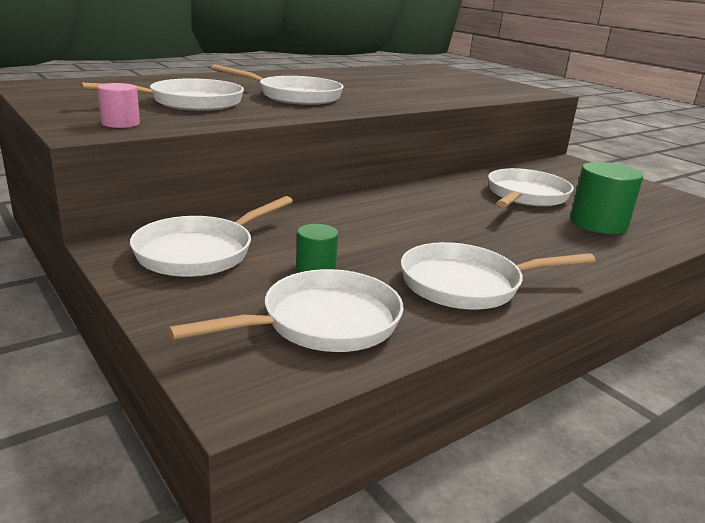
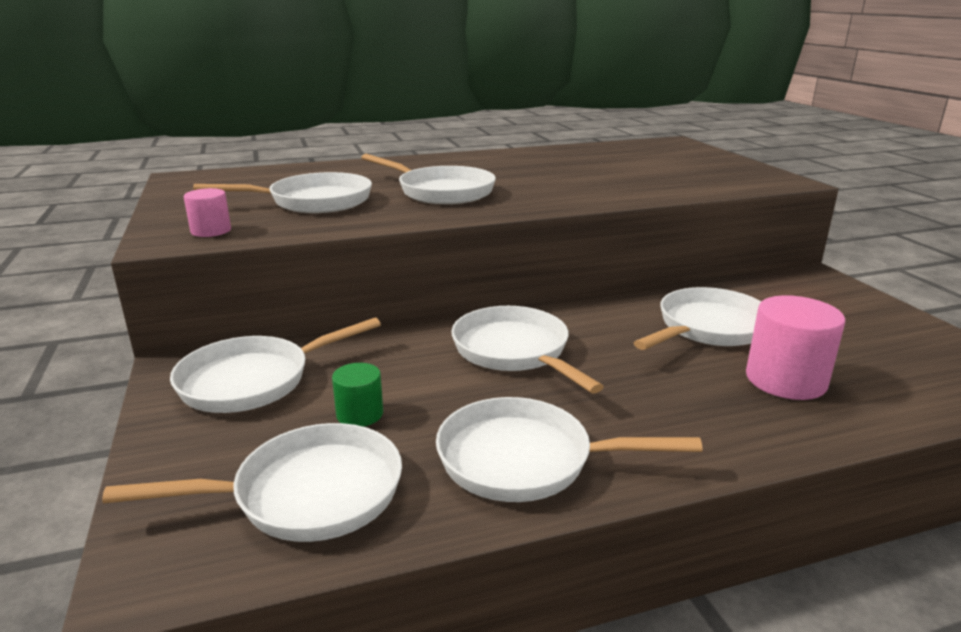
camera: 20 degrees right, 0 degrees up
green cylinder [570,162,643,234] -> pink cylinder [746,295,845,400]
none -> white pan [451,306,604,394]

